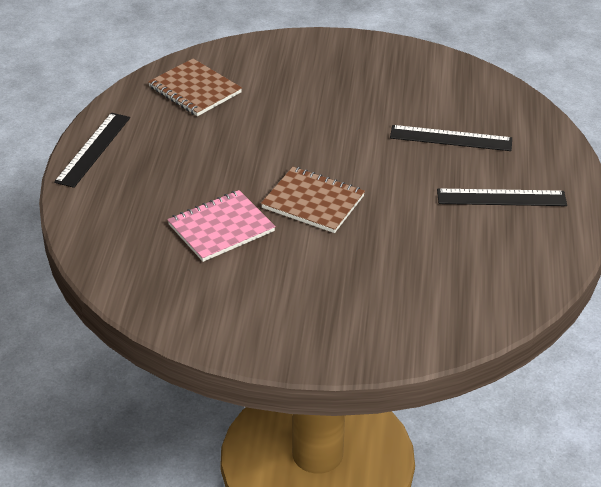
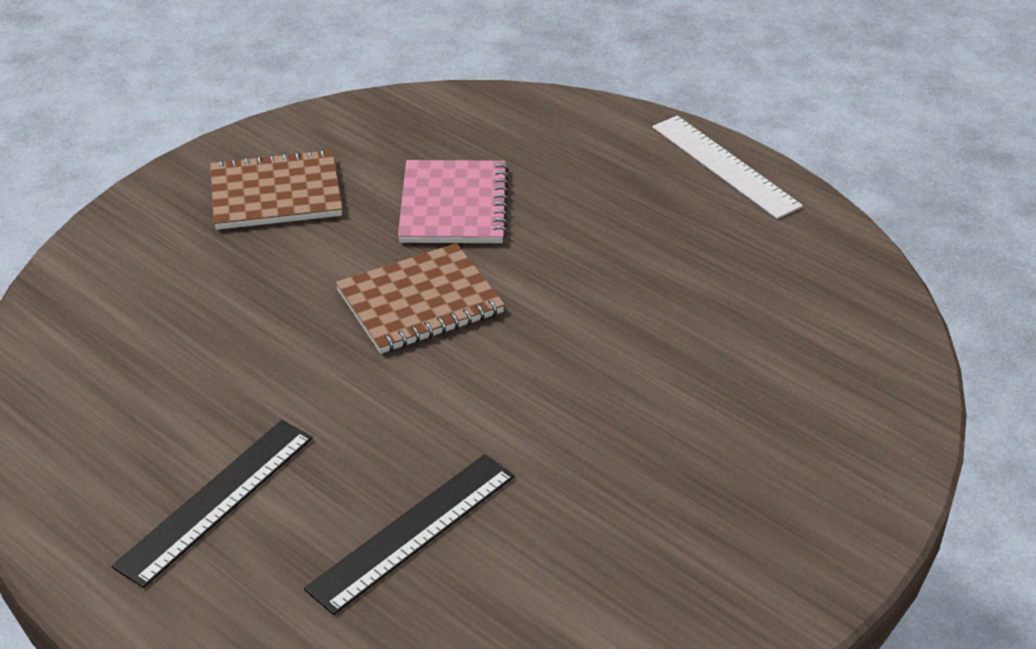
camera: 125 degrees right, 0 degrees up
black ruler [54,113,130,188] -> white ruler [652,116,803,219]
brown notebook [148,59,242,116] -> brown notebook moved to [210,149,342,230]

